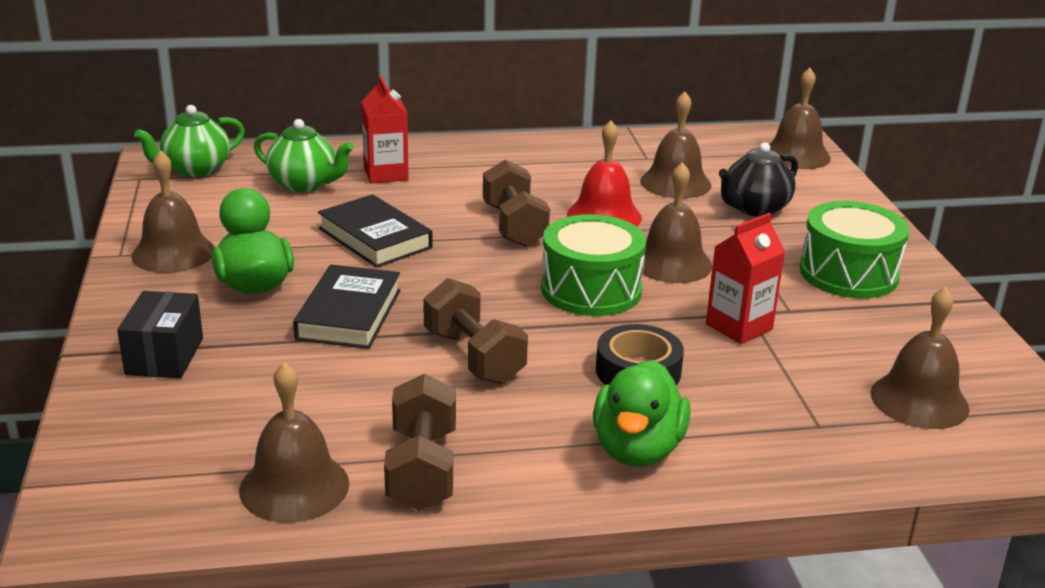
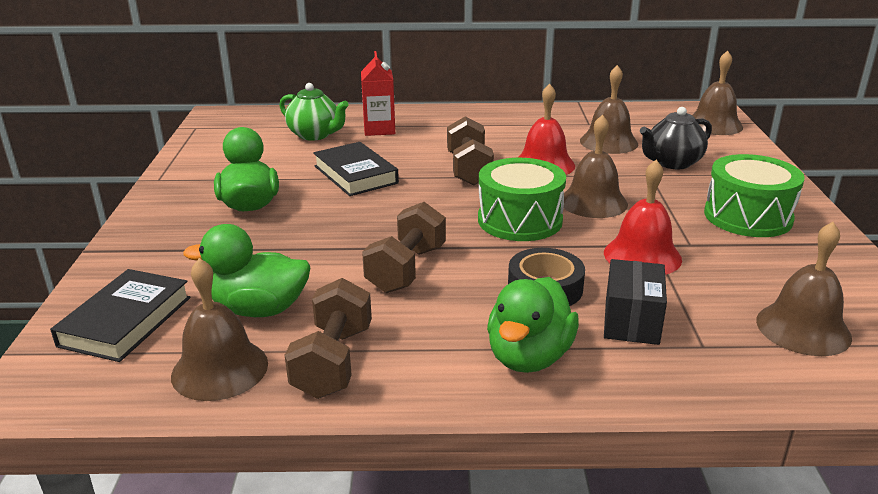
camera: 10 degrees right, 0 degrees up
black box [117,291,203,378] -> black box moved to [604,259,667,345]
brown bell [131,150,215,273] -> none
green teapot [134,105,245,177] -> none
black book [293,264,401,349] -> black book moved to [50,269,191,362]
brown dumbbell [423,278,528,384] -> brown dumbbell turned 45 degrees clockwise [362,202,446,293]
red carton [706,213,785,344] -> red bell [604,160,682,275]
none -> green duck [183,224,310,317]

